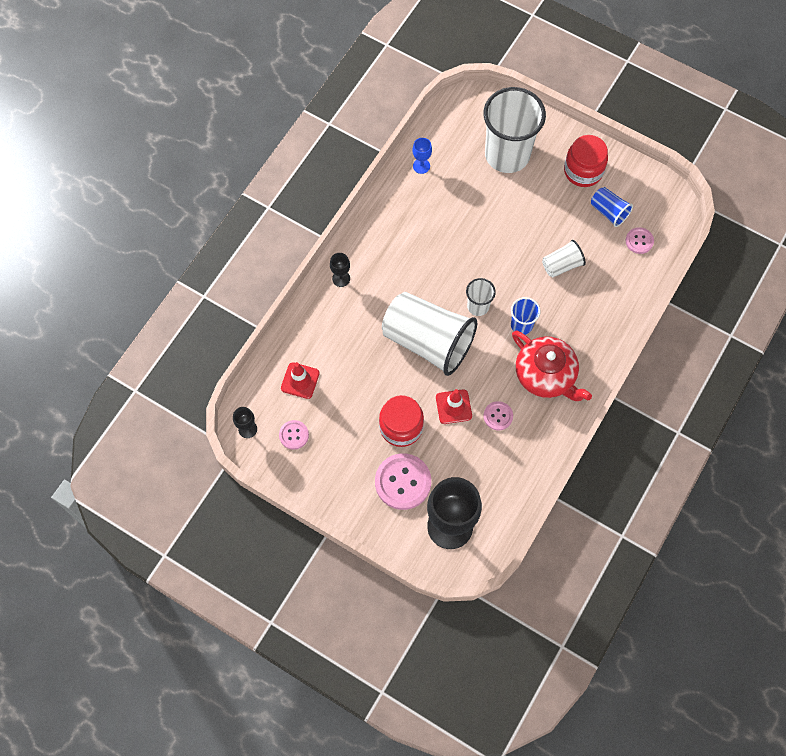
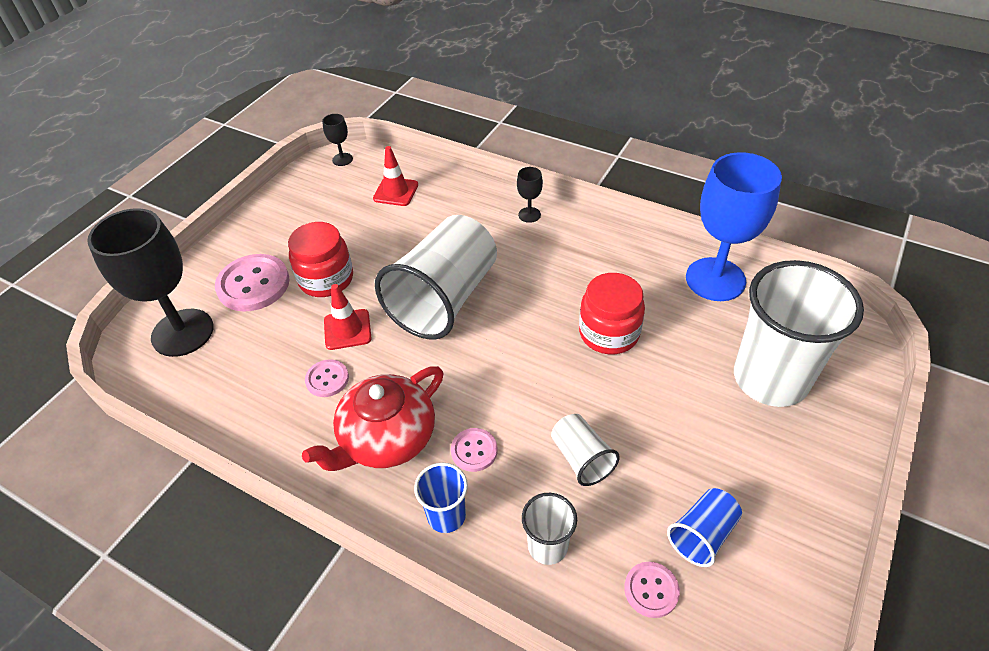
camera: 90 degrees right, 20 degrees down
pink button [279,420,309,450] -> pink button moved to [451,428,497,472]
blue goblet [412,138,432,174] -> blue goblet [686,152,782,301], size x2.36
white cup [466,278,496,316] -> white cup moved to [522,493,577,565]
blue cup [511,297,541,335] -> blue cup moved to [414,463,468,533]
red jar [564,135,608,187] -> red jar moved to [579,273,645,354]

